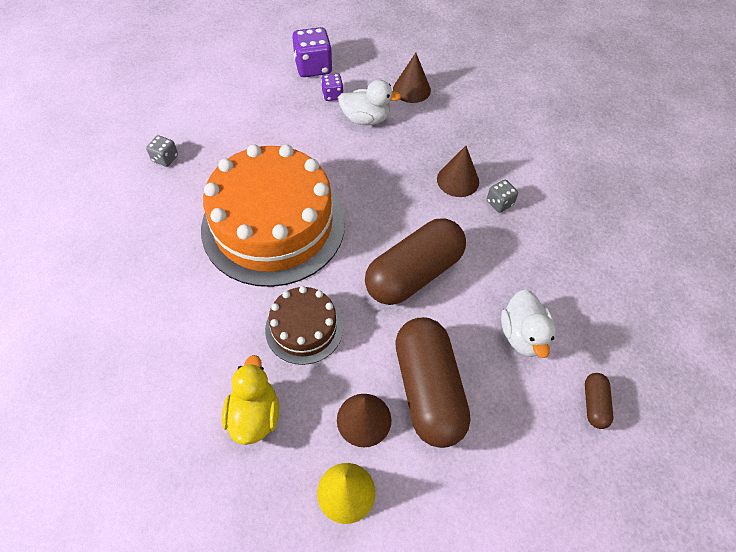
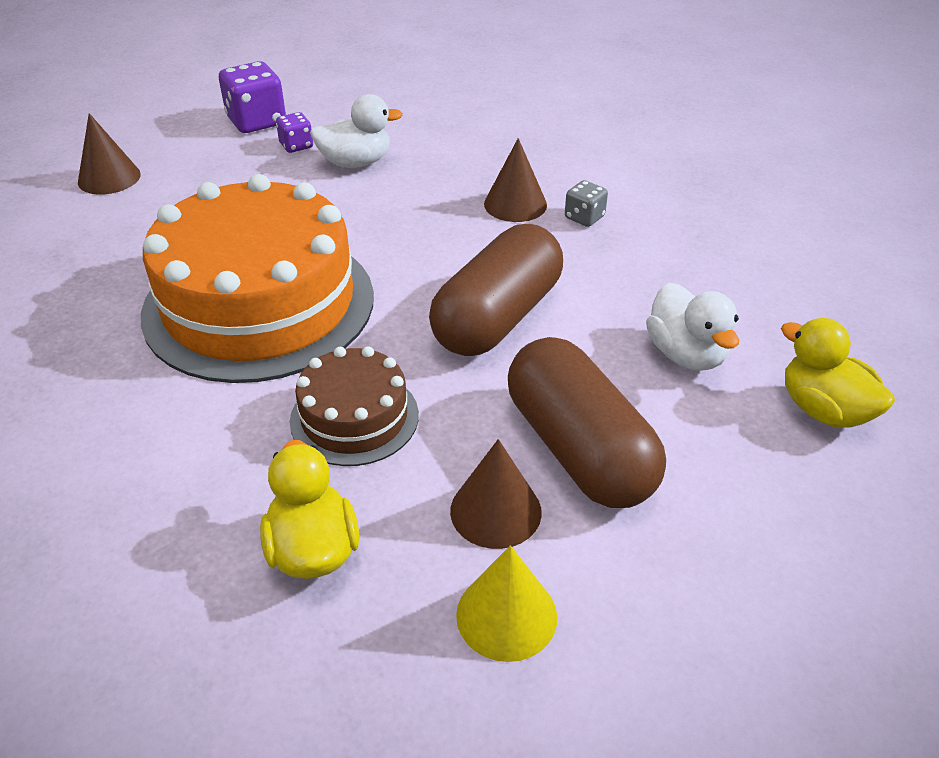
camera: 15 degrees left, 15 degrees down
grey dice [146,135,178,167] -> none
brown cone [393,53,431,103] -> brown cone moved to [78,113,141,195]
brown capsule [585,373,613,429] -> yellow duck [781,318,895,428]

